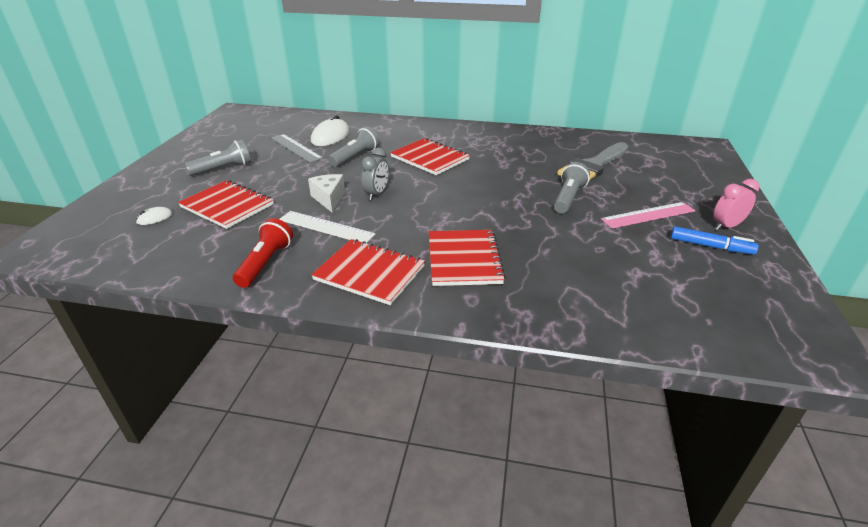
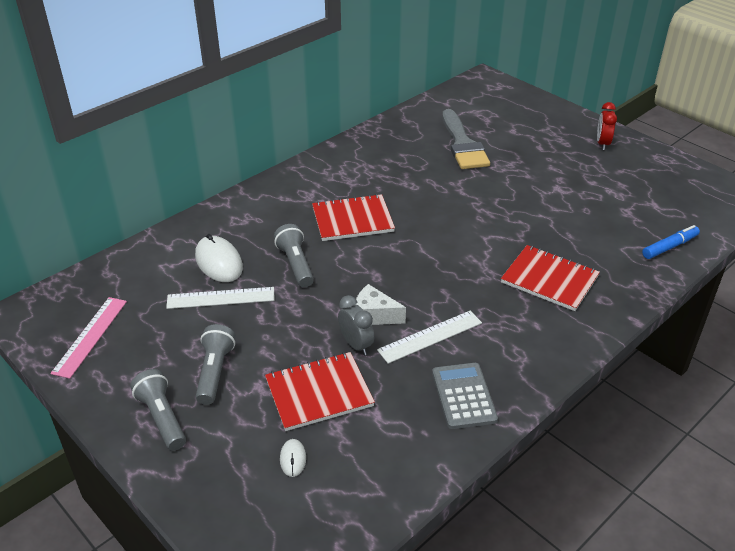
camera: 55 degrees left, 5 degrees up
red flashlight [233,218,293,288] -> grey calculator [432,363,498,429]
grey ruler [271,134,323,163] -> white ruler [166,287,275,309]
red notebook [311,239,425,305] -> none
grey clock [361,148,389,200] -> grey clock moved to [338,295,374,355]
grey flashlight [554,162,590,213] -> grey flashlight moved to [130,369,186,450]
pink ruler [601,202,695,228] -> pink ruler moved to [50,297,127,379]
blue marker [671,226,759,254] -> blue marker moved to [642,225,700,259]
pink clock [713,179,759,230] -> red clock [597,102,617,150]

